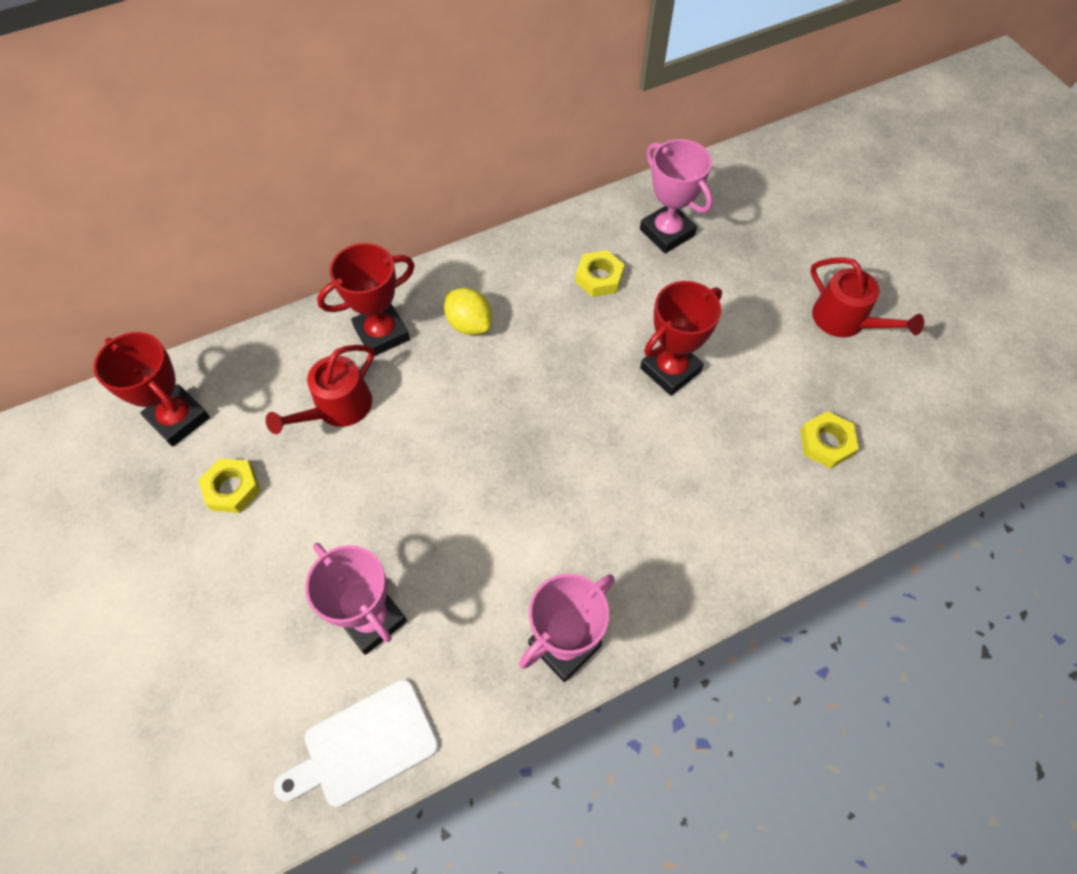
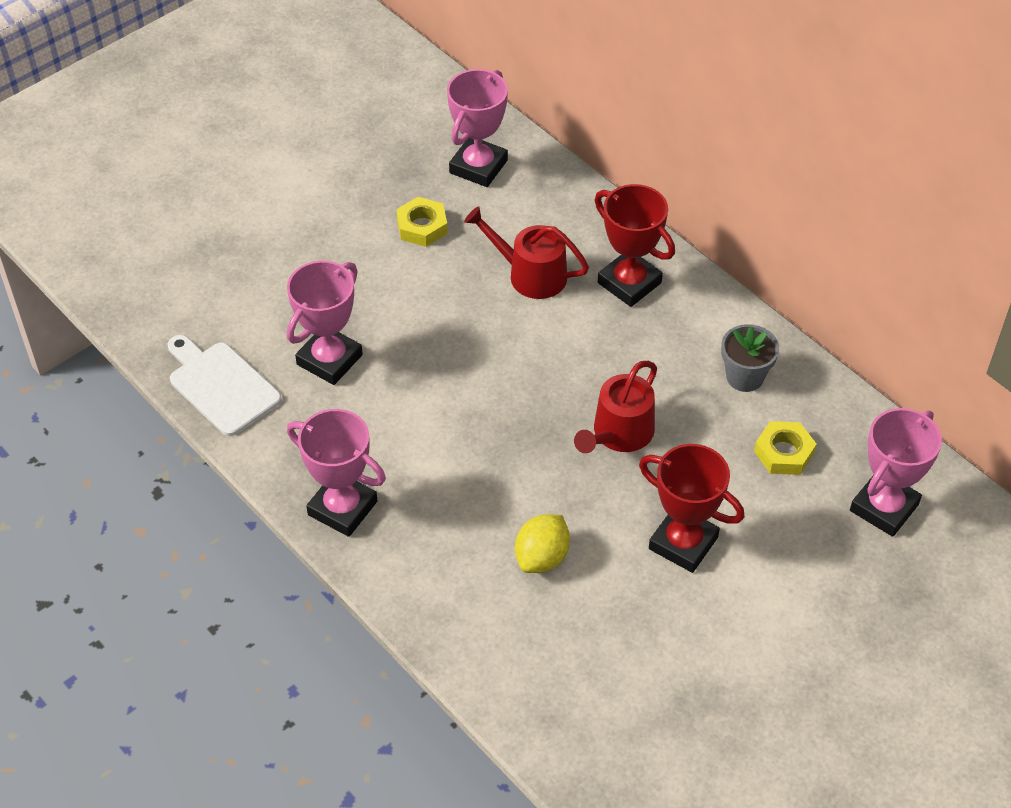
camera: 75 degrees right, 10 degrees down
red trophy [94,332,210,447] -> pink trophy [447,69,508,187]
yellow lemon [444,288,492,335] -> yellow lemon moved to [515,514,570,573]
yellow nut [800,411,859,469] -> none
red watering can [810,257,924,337] -> red watering can moved to [574,361,657,453]
none -> grey flower pot [721,324,779,392]

